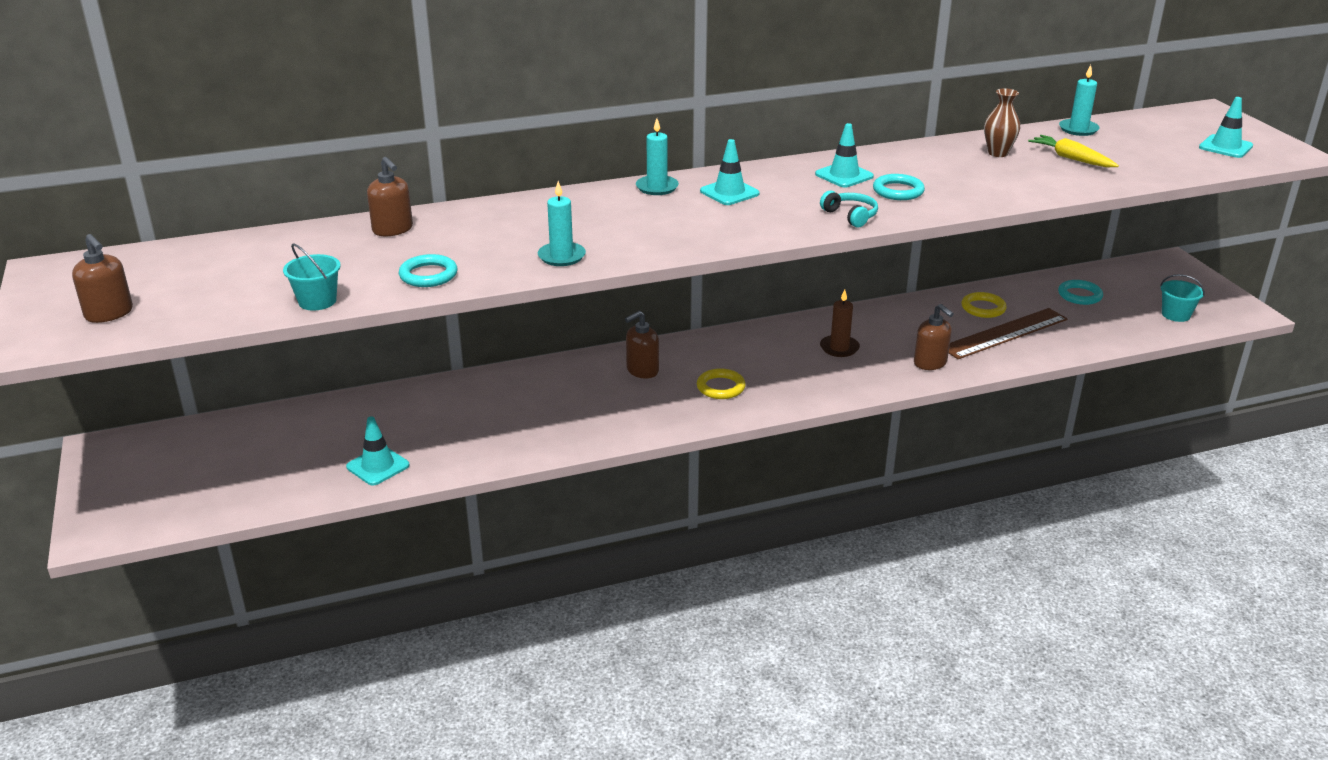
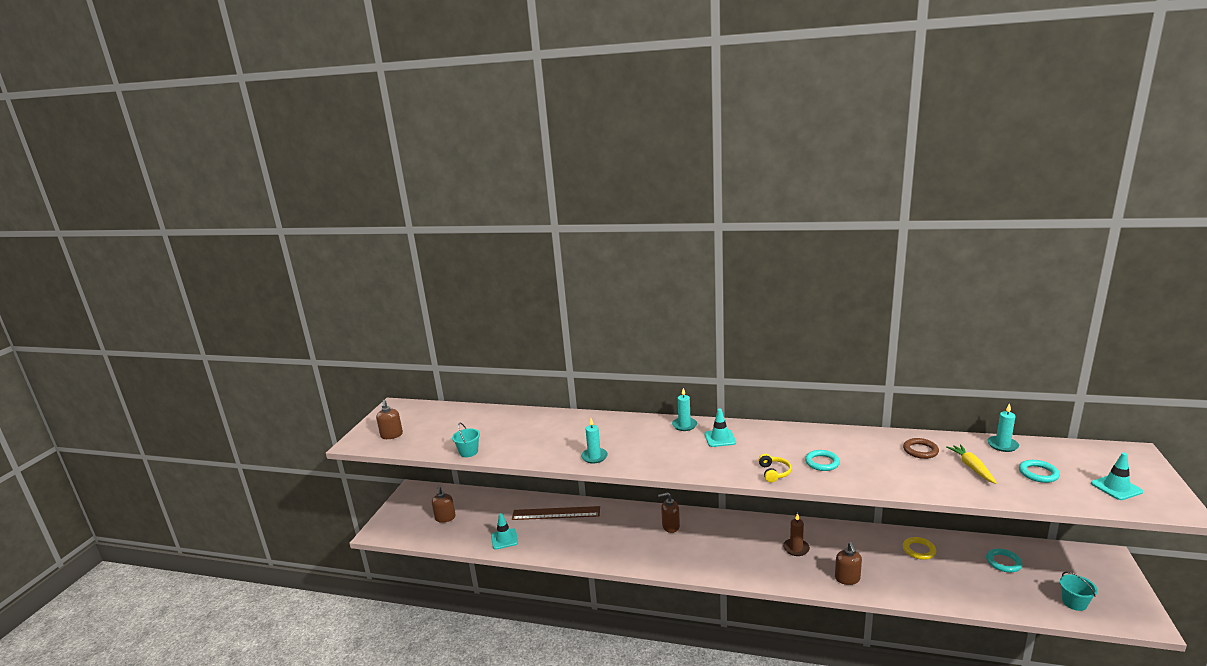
camera: 35 degrees right, 10 degrees down
brown soap dispenser [367,157,413,236] -> brown soap dispenser moved to [432,487,456,523]
turquoise ring [399,254,457,287] -> turquoise ring moved to [1019,460,1060,483]
yellow ring [697,368,746,399] -> none
turquoise traffic cone [815,123,874,187] -> none
turquoise headphones [820,191,878,228] -> yellow headphones [758,454,792,483]
brown ruler [949,308,1068,359] -> brown ruler moved to [512,506,600,520]
brown vase [984,88,1020,157] -> brown ring [903,438,939,459]

